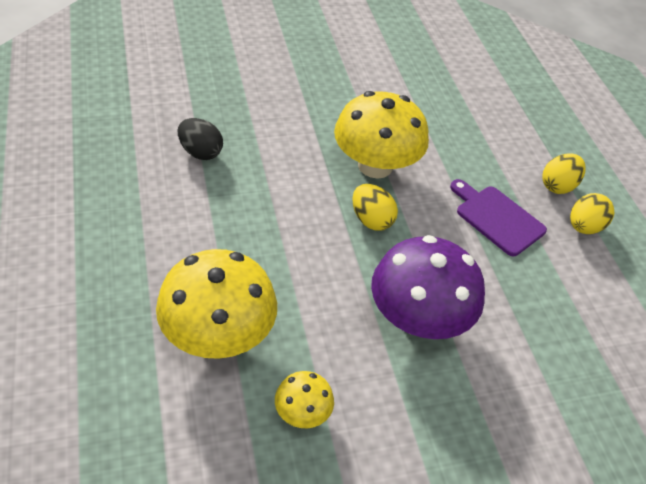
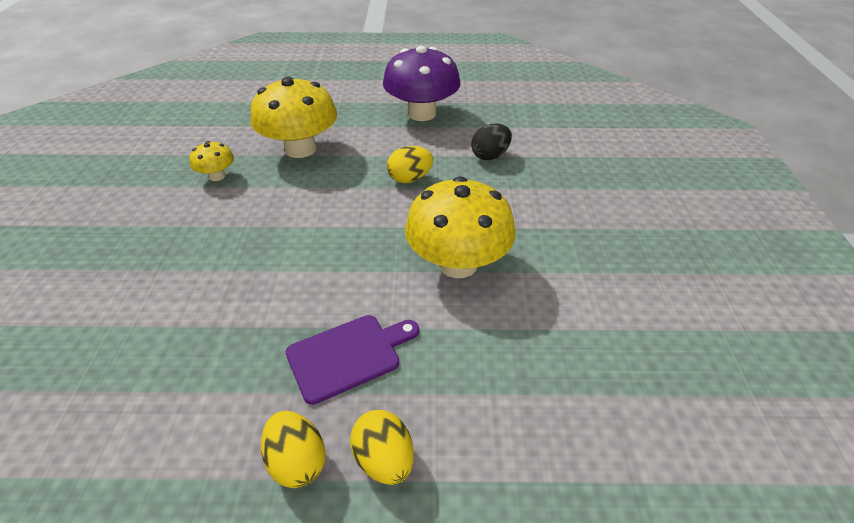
camera: 110 degrees right, 5 degrees down
yellow egg [352,184,398,231] -> yellow egg moved to [387,146,433,183]
purple mushroom [371,235,485,339] -> purple mushroom moved to [383,46,461,121]

